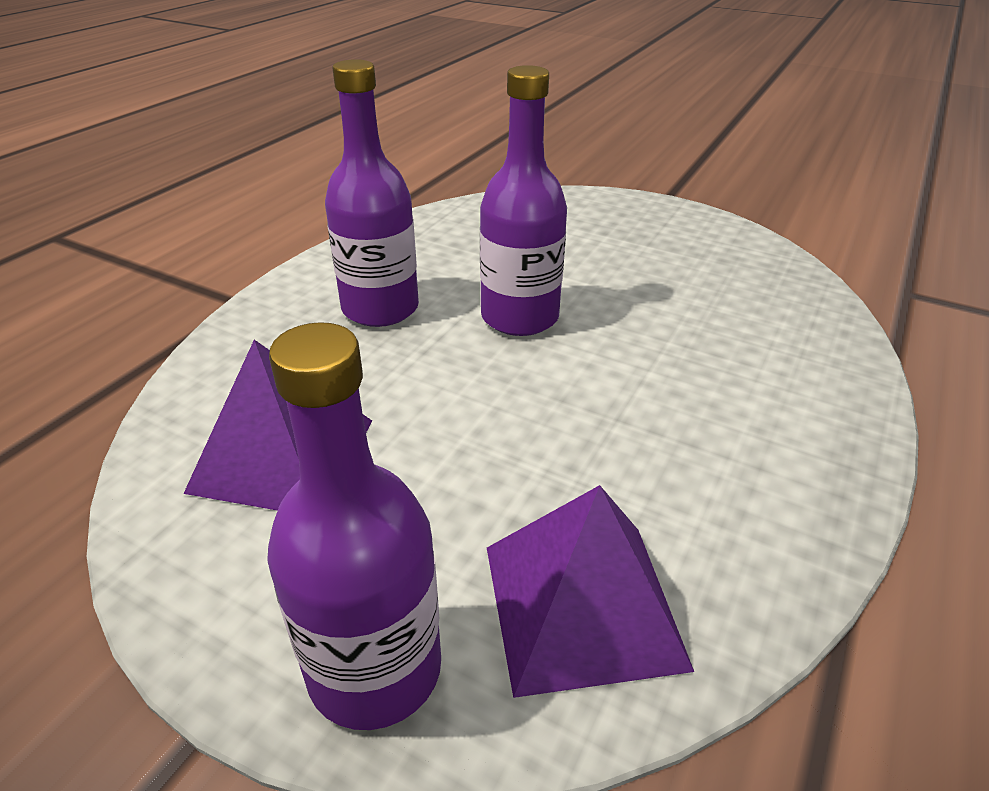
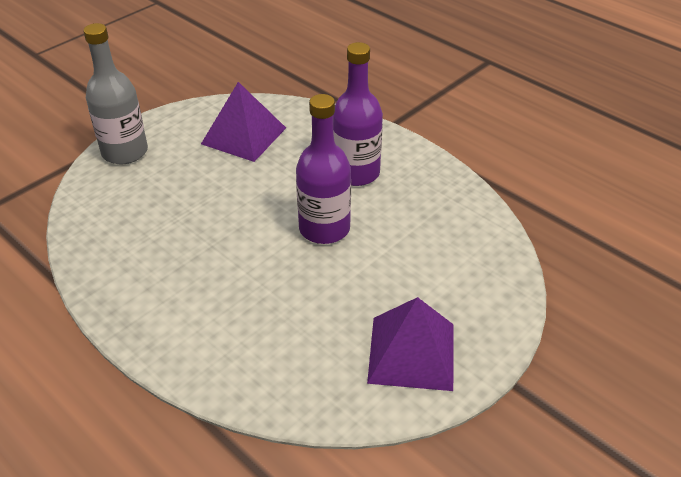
camera: 105 degrees right, 5 degrees up
purple bottle [267,322,441,730] -> grey bottle [83,23,148,164]
purple pyramid [487,485,694,698] -> purple pyramid moved to [367,297,454,391]

